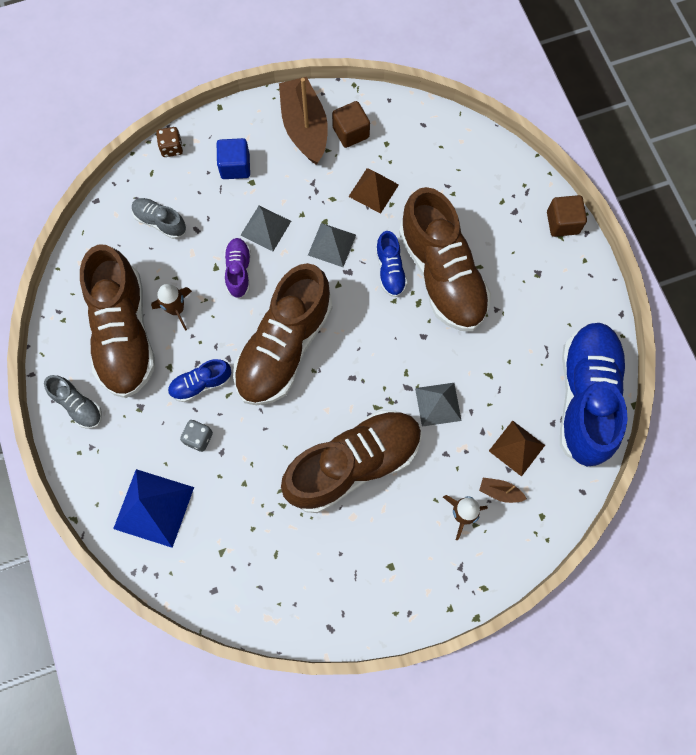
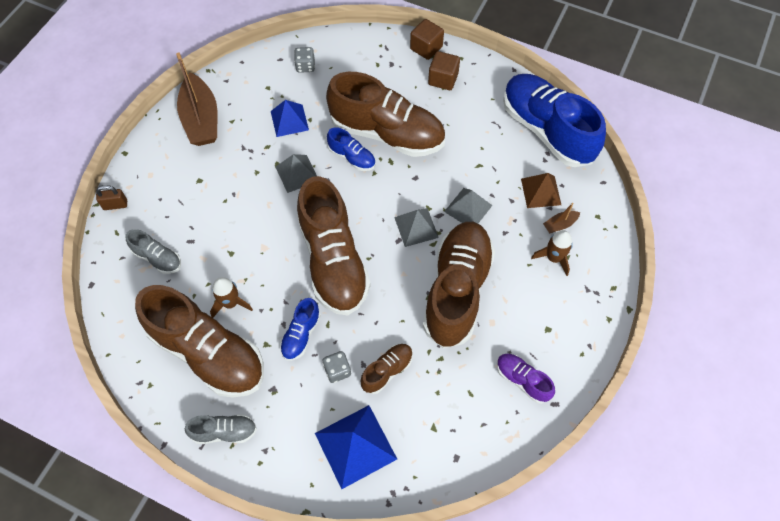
camera: 45 degrees left, 10 degrees down
grey shoe [132,198,186,239] -> grey shoe turned 135 degrees counterclockwise [126,229,181,274]
brown dice [156,127,183,157] -> brown padlock [96,185,127,210]
blue cube [217,138,250,179] -> none
purple shoe [224,238,251,299] -> purple shoe moved to [497,354,555,404]
grey pyramid [240,206,291,251] -> grey pyramid moved to [394,208,439,247]
brown boat [279,77,328,164] -> brown boat turned 135 degrees counterclockwise [176,52,218,146]
brown cube [332,101,370,148] -> brown cube moved to [428,51,460,90]
brown pyramid [348,168,399,214] -> blue pyramid [271,100,309,137]
none -> grey dice [294,47,315,73]
none -> brown shoe [361,344,413,394]

